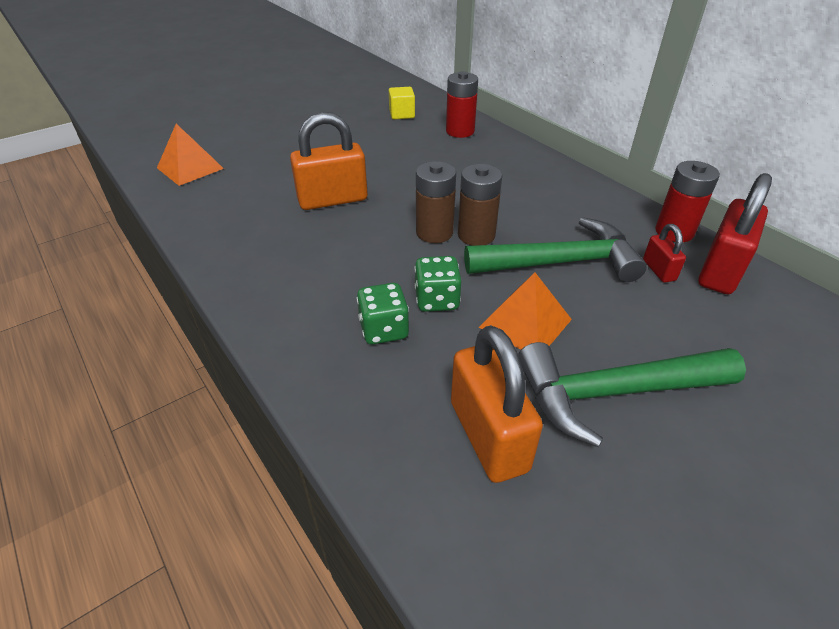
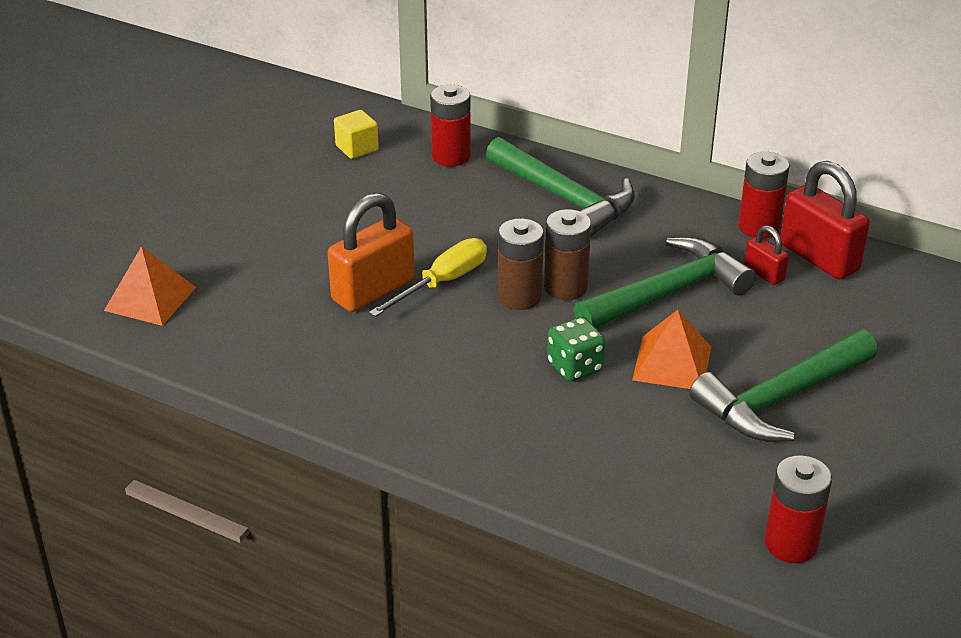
camera: 25 degrees left, 5 degrees down
green dice [357,283,409,344] -> none
orange padlock [451,325,543,483] -> none
red padlock [698,173,772,294] -> red padlock turned 45 degrees counterclockwise [780,161,870,280]
none -> yellow screwdriver [369,238,487,317]
none -> green hammer [486,137,635,236]
none -> red battery [765,455,832,563]

